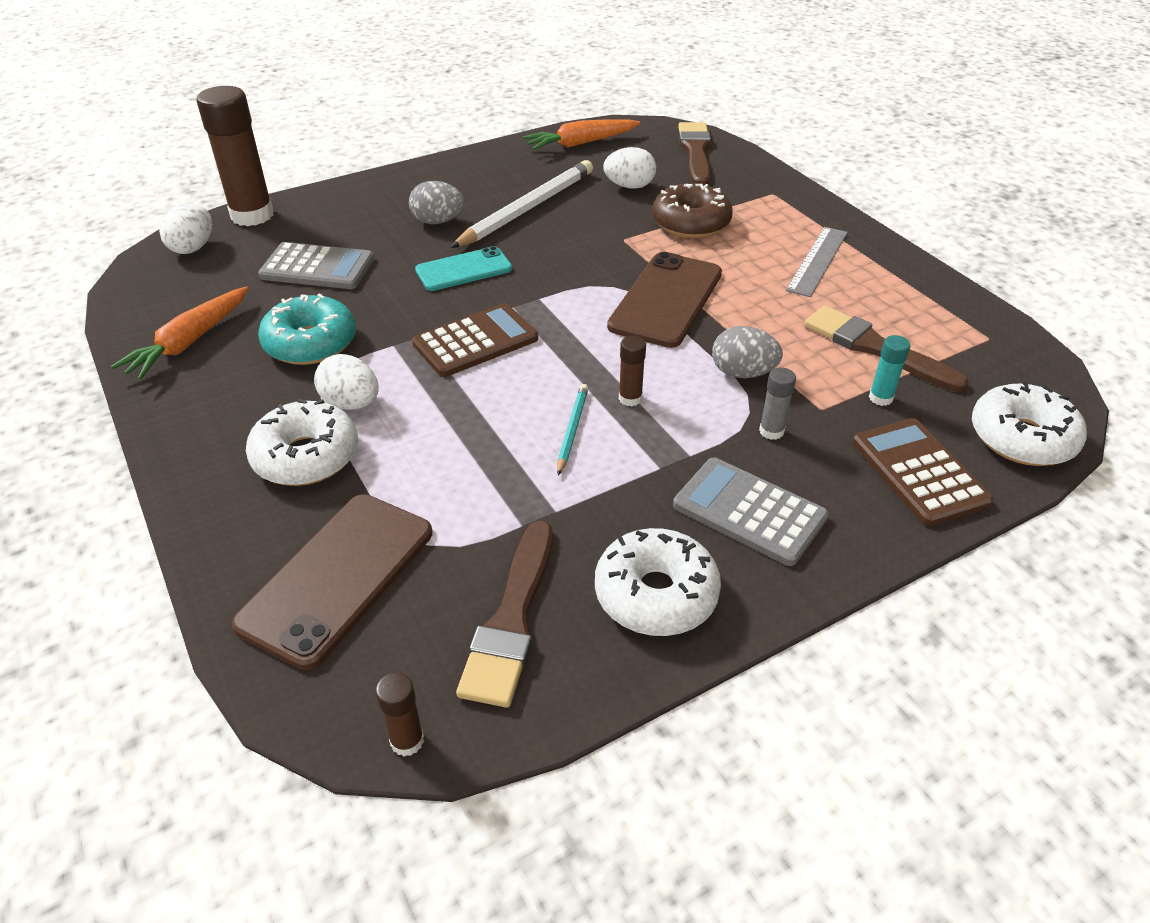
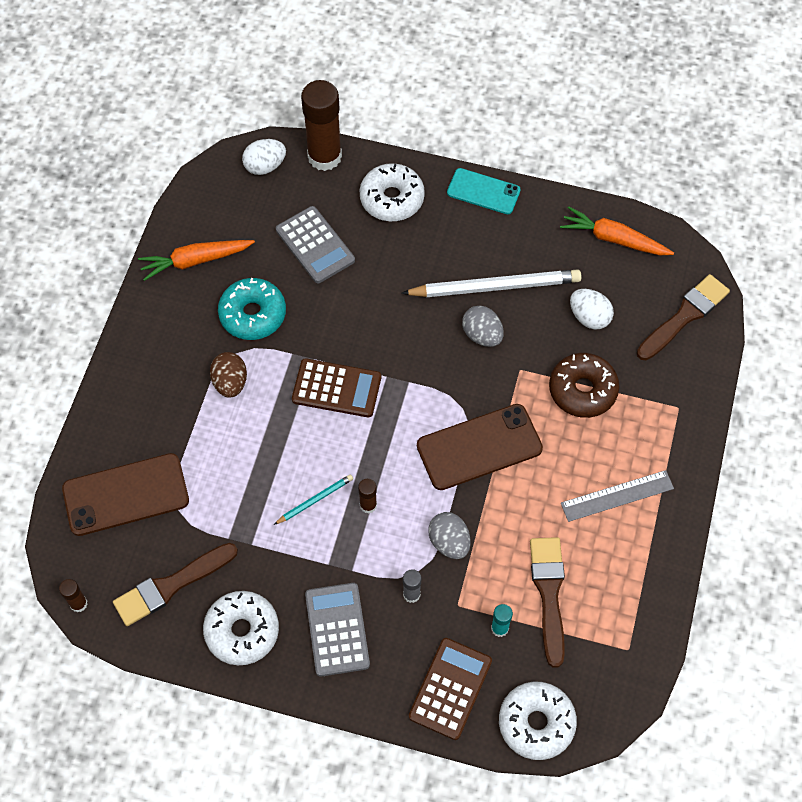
camera: 45 degrees right, 20 degrees up
white donut [246,399,358,486] -> white donut moved to [360,163,425,221]
white egg [314,354,379,410] -> brown egg [210,352,247,398]
grey egg [409,181,465,224] -> grey egg moved to [462,305,504,347]
turquoise phone [415,246,512,291] -> turquoise phone moved to [447,168,521,214]

